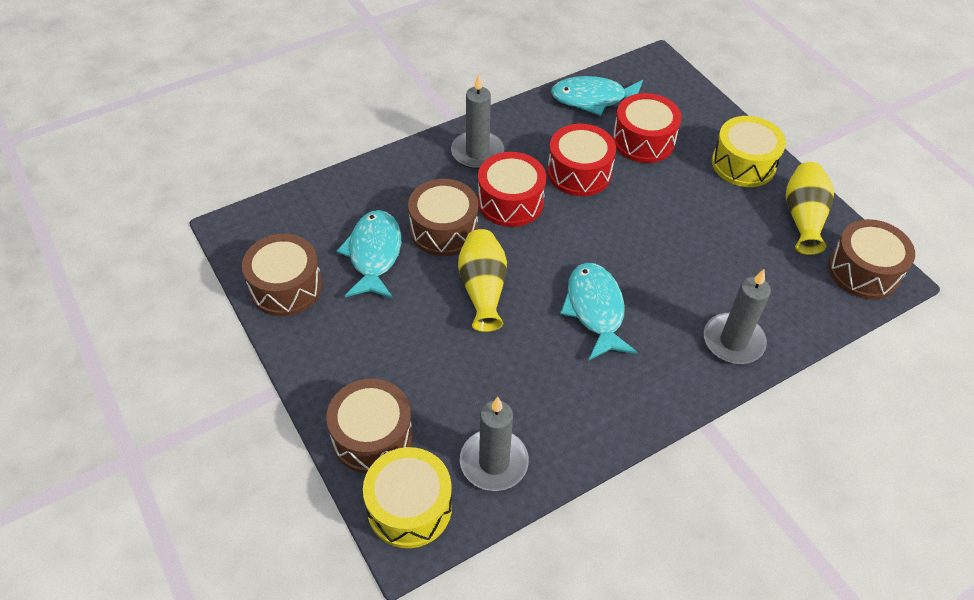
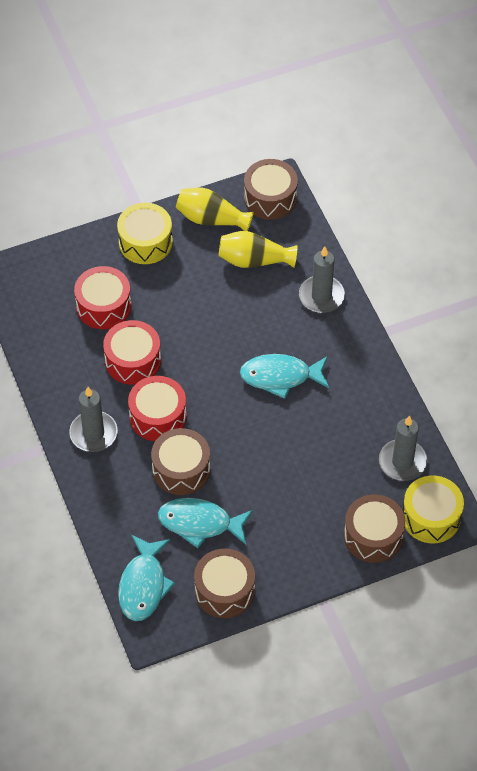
camera: 80 degrees left, 5 degrees up
yellow vase [458,229,507,332] -> yellow vase moved to [219,231,297,268]
turquoise fish [551,76,643,116] -> turquoise fish moved to [118,534,175,621]

